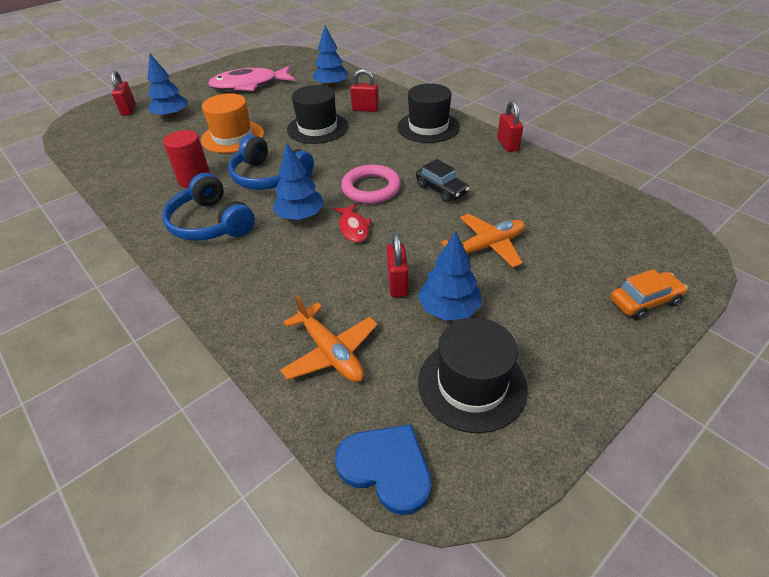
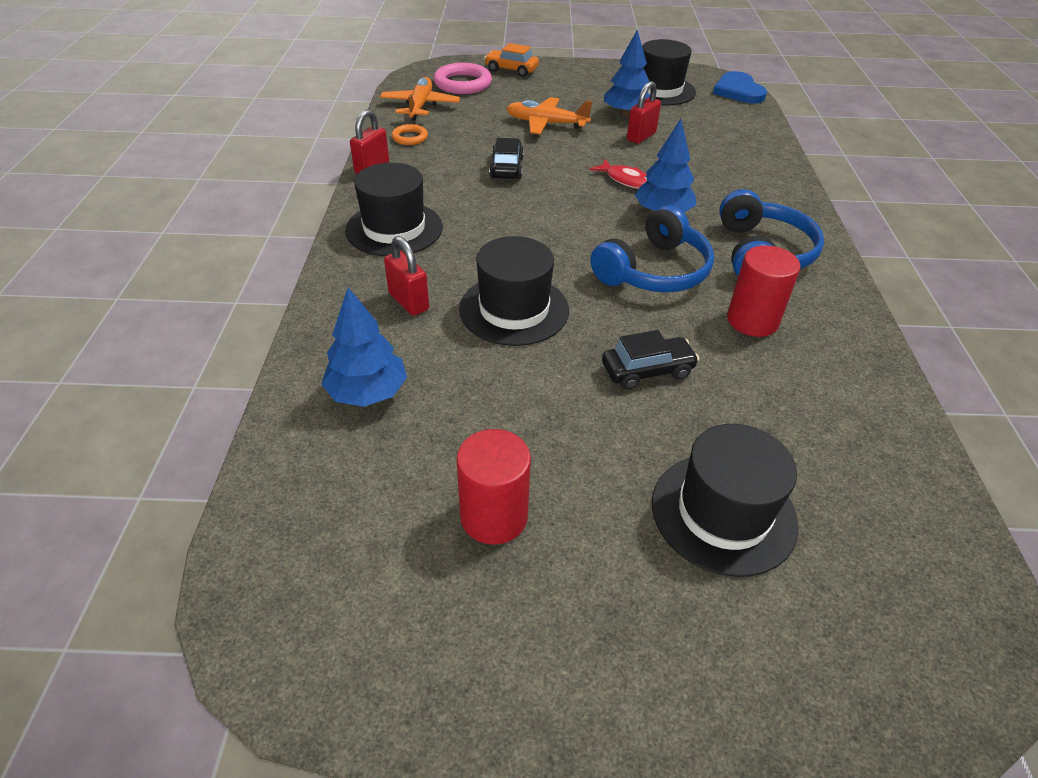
camera: 140 degrees left, 0 degrees up
red padlock [111,70,136,116] -> none
blue tree [148,54,188,118] -> black hat [652,424,798,577]
orange hat [201,93,264,153] -> black car [602,330,699,390]
pink fish [208,65,295,91] -> red cylinder [456,429,531,545]
blue headphones [228,135,314,190] -> blue headphones turned 60 degrees clockwise [590,205,714,292]
orange plane [280,295,378,382] -> orange plane moved to [380,77,460,120]
red fish [333,203,372,243] -> red fish turned 105 degrees clockwise [589,159,648,189]
pink ring [341,165,401,204] -> pink ring moved to [434,63,492,94]
none -> orange ring [392,124,428,145]

